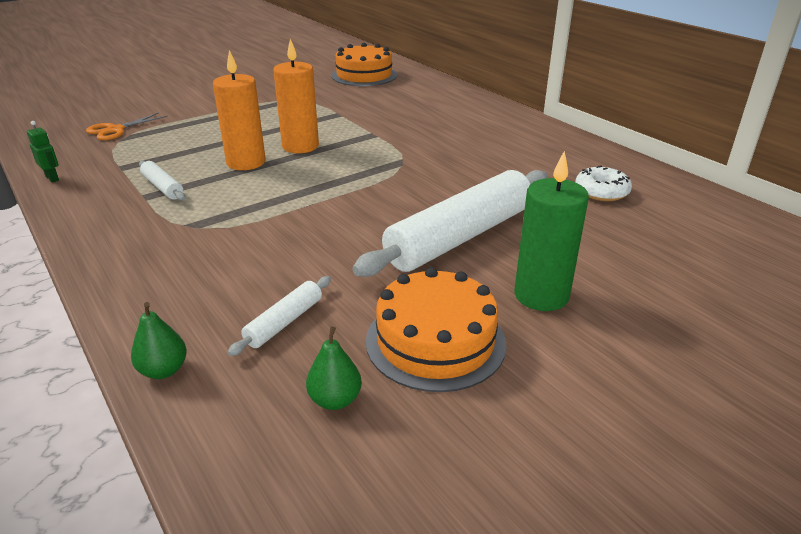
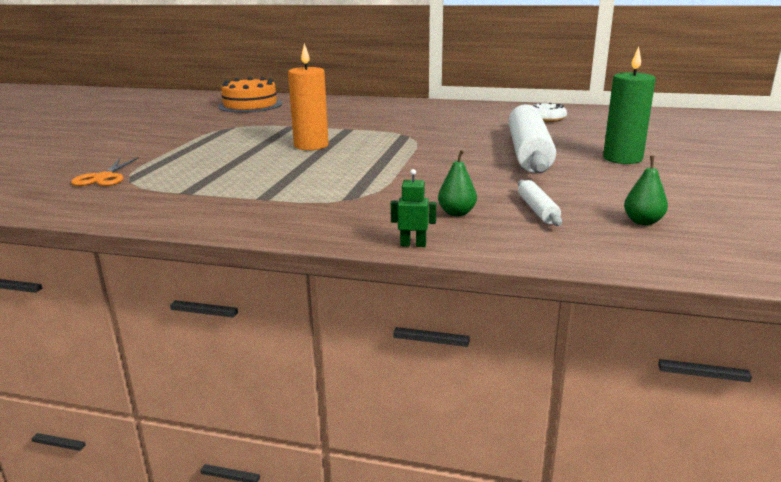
camera: 40 degrees left, 10 degrees down
green robot [27,121,59,183] -> green robot moved to [391,169,436,247]
green pear [131,302,187,379] -> green pear moved to [438,150,477,216]
white rolling pin [139,160,185,201] -> none
orange candle [213,50,266,170] -> none
orange cake [366,267,507,392] -> none

